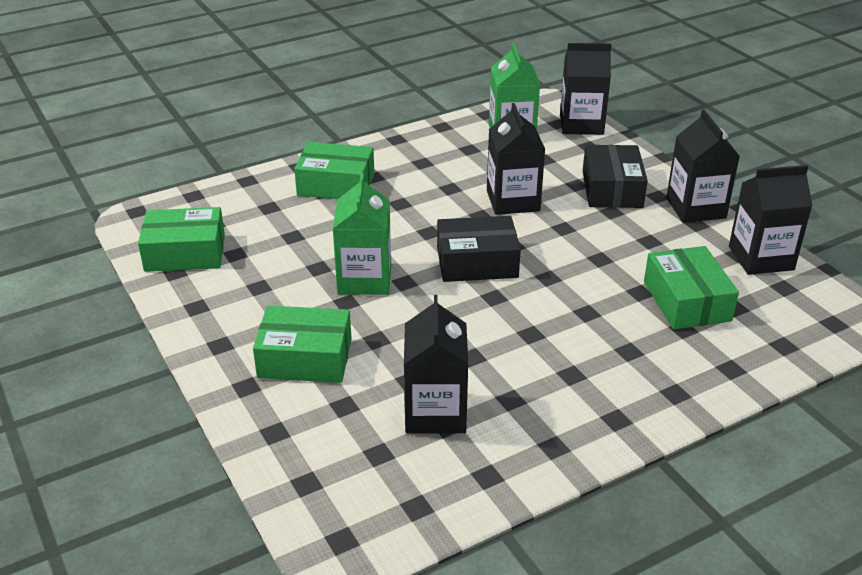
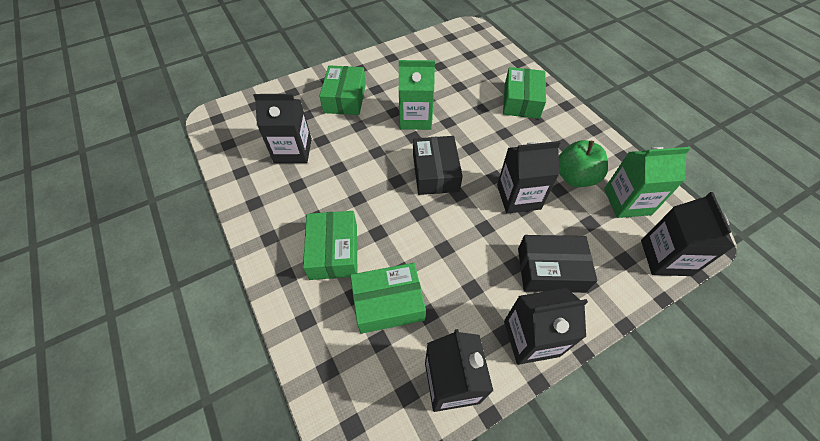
camera: 90 degrees right, 20 degrees up
green box [138,207,225,272] -> green box moved to [303,211,357,280]
none -> green apple [559,140,608,187]

